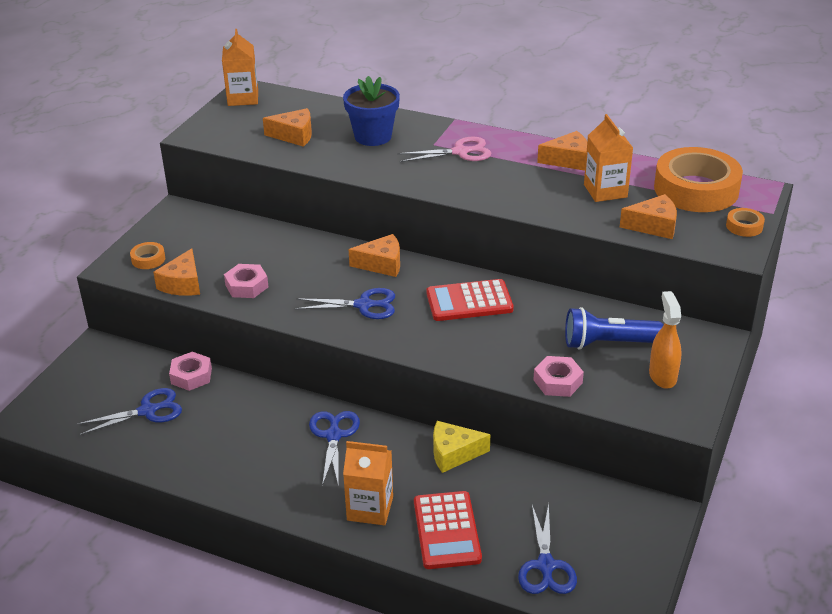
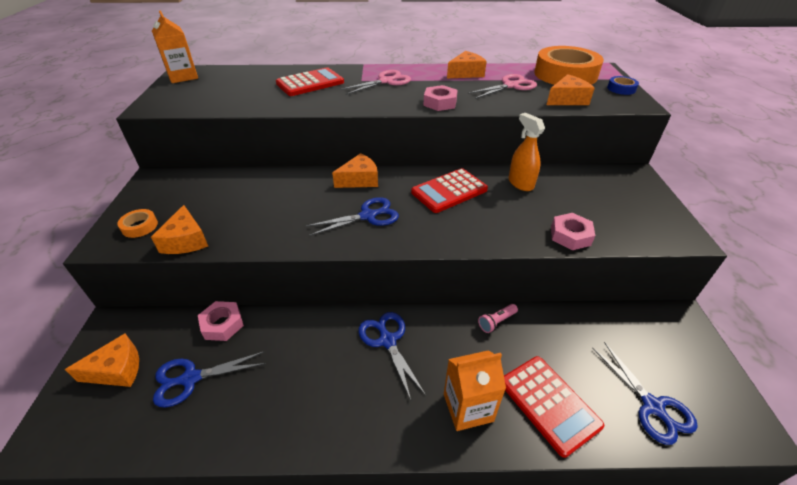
camera: 25 degrees left, 5 degrees up
blue scissors [76,388,182,435] -> blue scissors turned 150 degrees counterclockwise [153,351,266,408]
pink nut [224,264,269,298] -> pink nut moved to [423,85,458,111]
orange cheese [263,108,312,147] -> orange cheese moved to [65,333,139,387]
blue flower pot [343,76,400,146] -> red calculator [276,67,344,96]
yellow cheese [433,421,490,473] -> pink flashlight [478,304,518,333]
blue flashlight [565,307,663,350] -> none
orange carton [584,114,633,202] -> pink scissors [468,74,537,99]
orange spray bottle [649,291,682,389] -> orange spray bottle moved to [509,113,545,191]
orange tape [726,208,765,237] -> blue tape [607,76,639,95]

